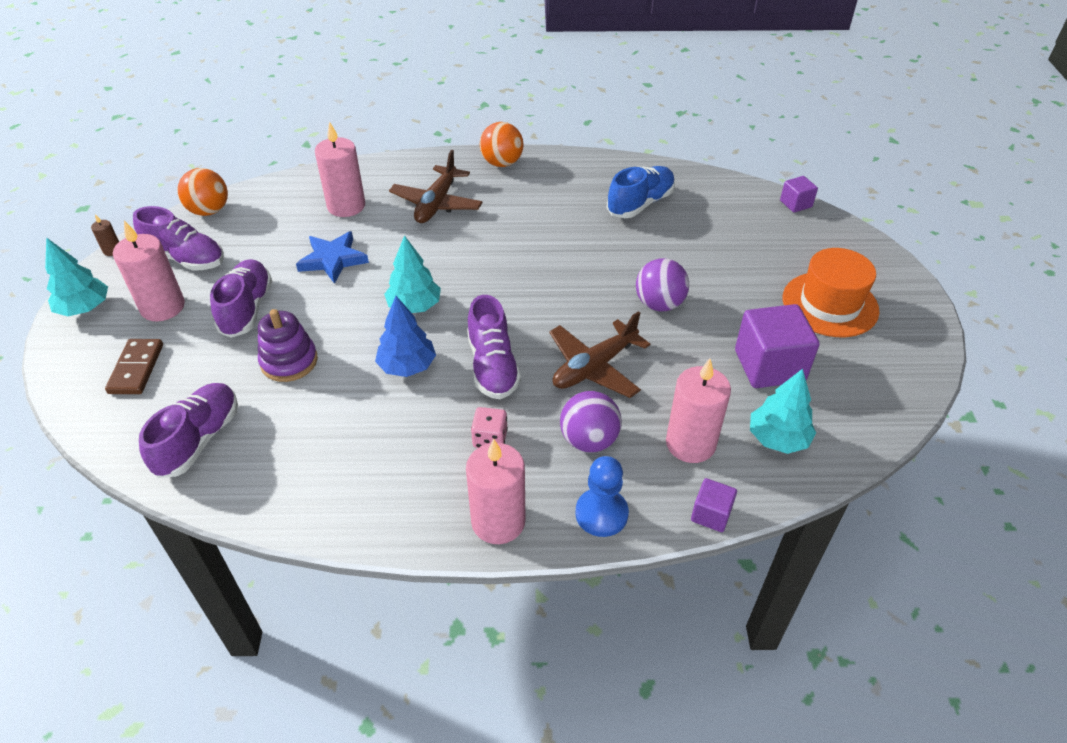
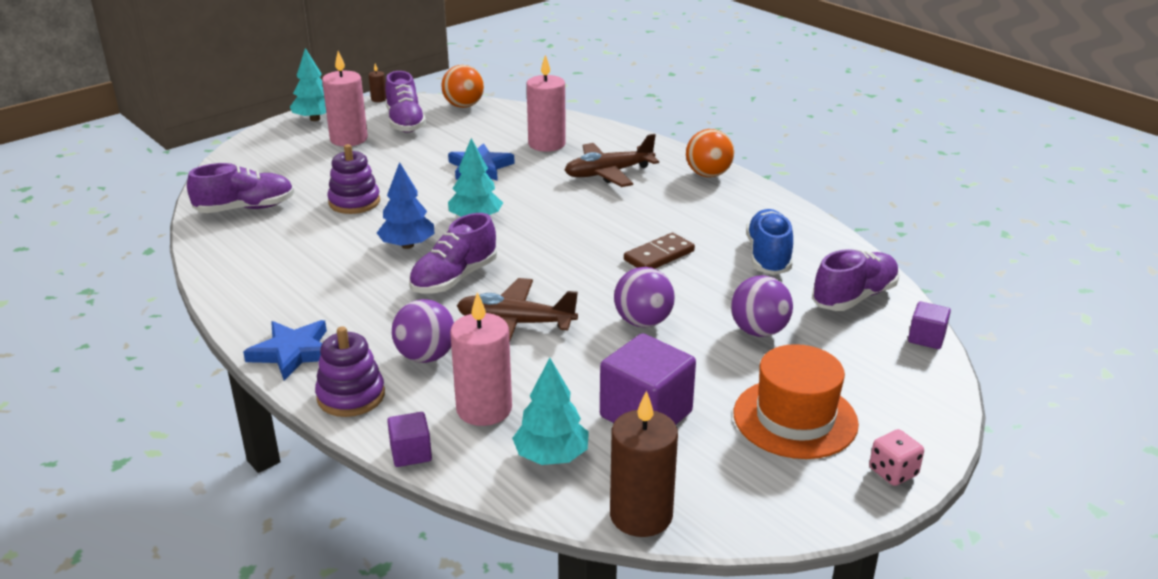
camera: 50 degrees right, 15 degrees down
brown domino [105,339,163,394] -> brown domino moved to [624,233,695,269]
purple shoe [210,259,272,338] -> purple shoe moved to [812,249,899,311]
pink candle [466,439,525,544] -> blue star [243,320,327,381]
pink dice [471,407,508,448] -> pink dice moved to [869,429,924,486]
blue pawn [576,456,629,537] -> purple stacking toy [315,326,385,417]
blue shoe [607,166,675,218] -> blue shoe turned 90 degrees counterclockwise [746,209,793,275]
none -> brown candle [610,391,678,537]
none -> purple ball [731,276,793,337]

